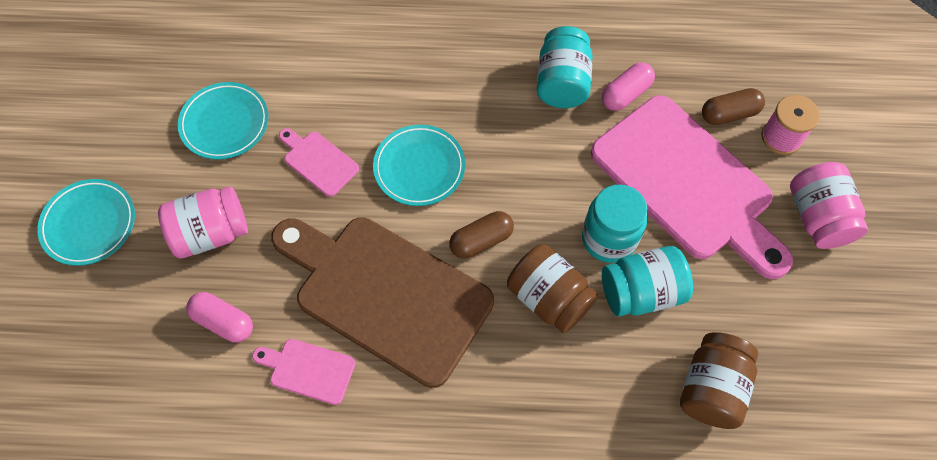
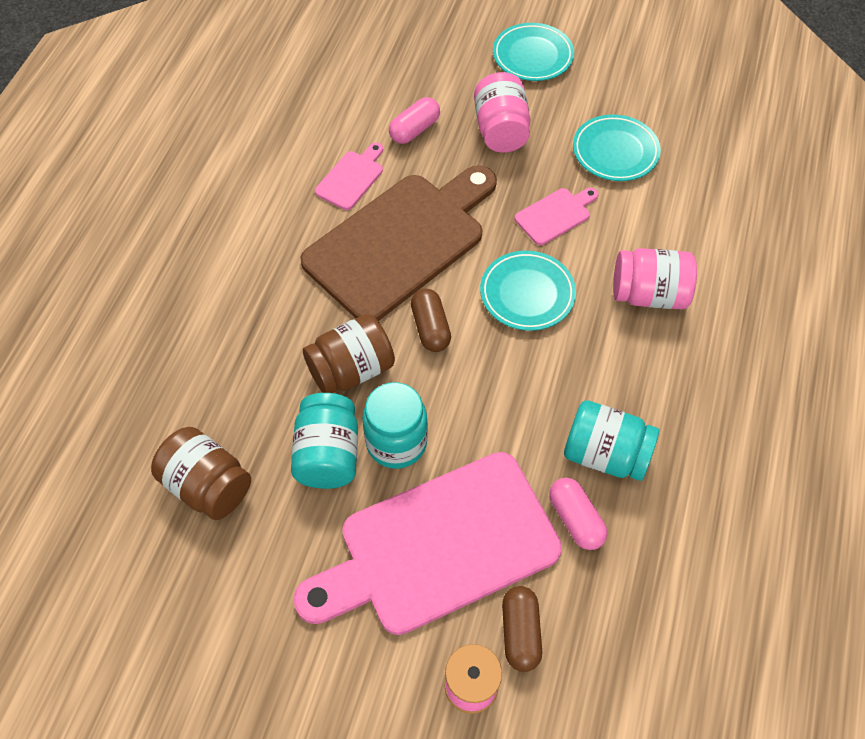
camera: 105 degrees right, 5 degrees down
pink jar [790,162,868,249] -> pink jar moved to [613,248,697,309]

